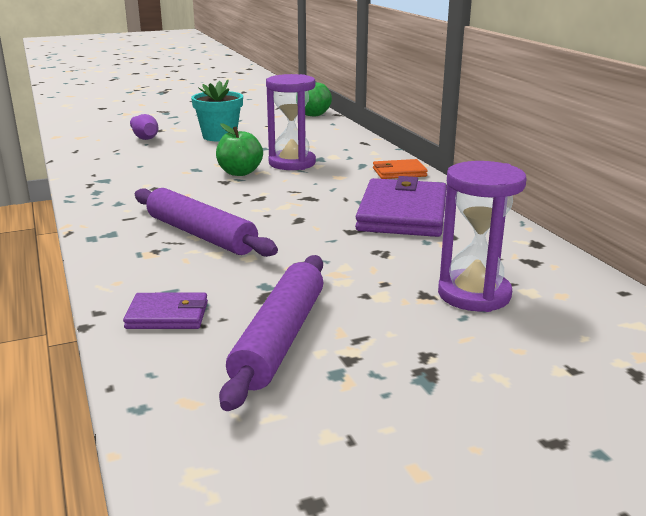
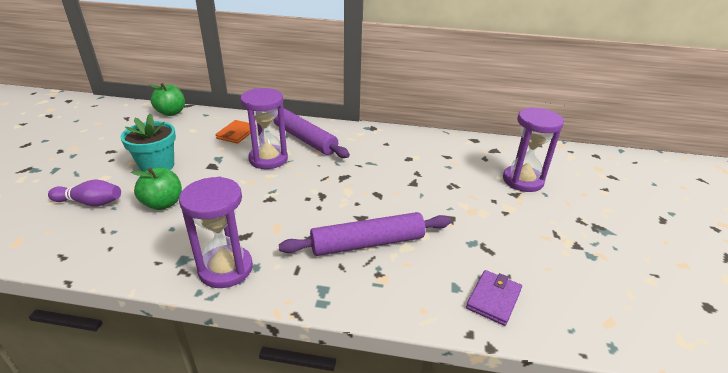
camera: 60 degrees left, 10 degrees up
green apple [216,123,263,176] -> green apple moved to [131,168,182,210]
purple rolling pin [219,255,323,411] -> purple rolling pin moved to [273,108,350,158]
purple wallet [355,176,447,237] -> none
orange wallet [373,159,428,179] -> orange wallet moved to [216,120,257,144]
none -> purple hourglass [179,177,253,288]

